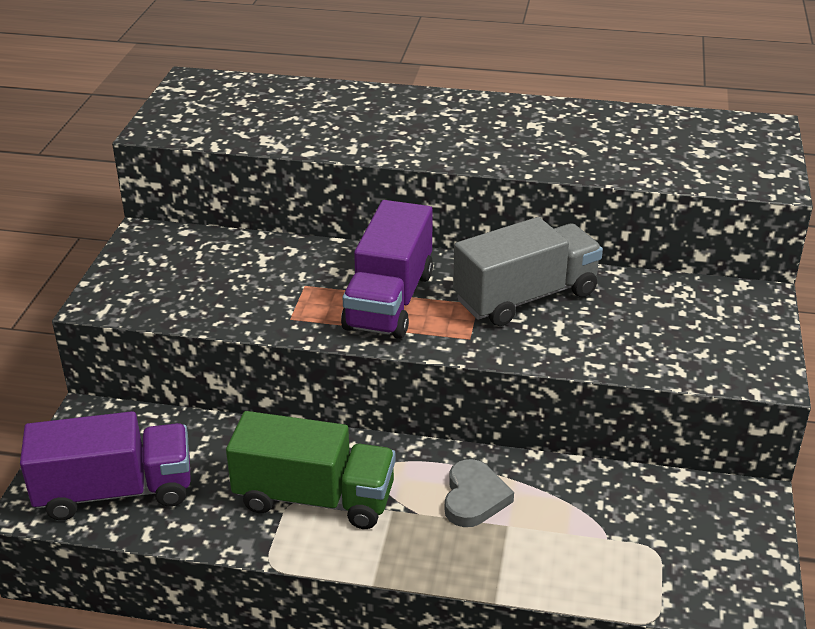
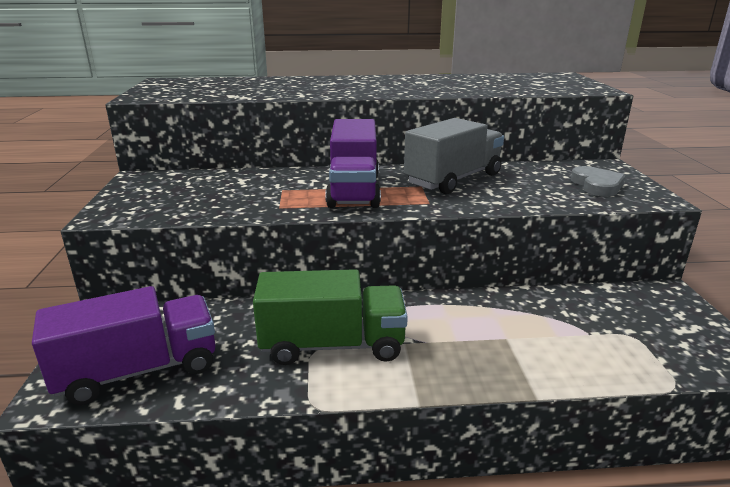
camera: 15 degrees left, 10 degrees down
grey heart [445,459,514,527] -> grey heart moved to [571,166,626,197]

